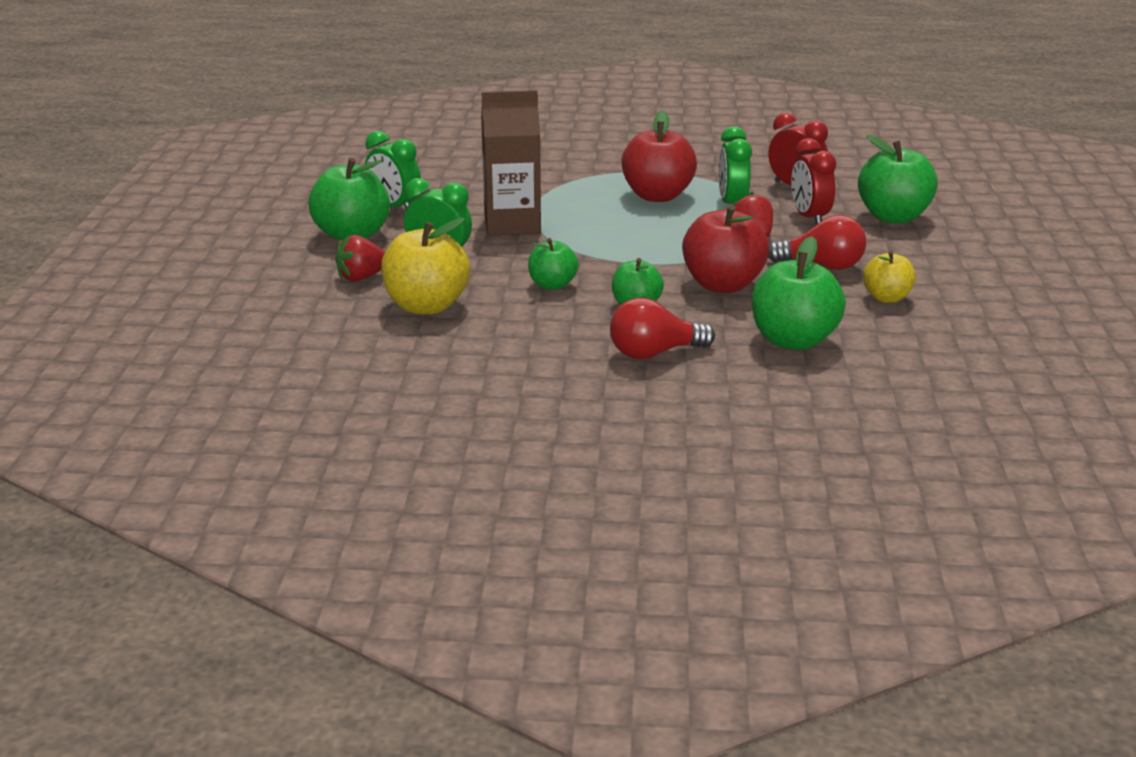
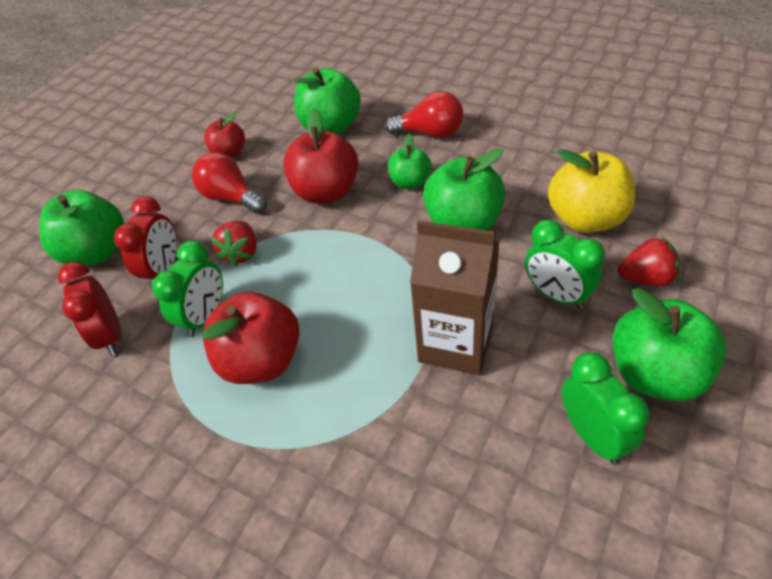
camera: 150 degrees left, 20 degrees up
green apple [528,238,579,290] -> green apple [423,148,505,231], size x1.70
yellow apple [863,250,916,303] -> red apple [204,113,245,158]

